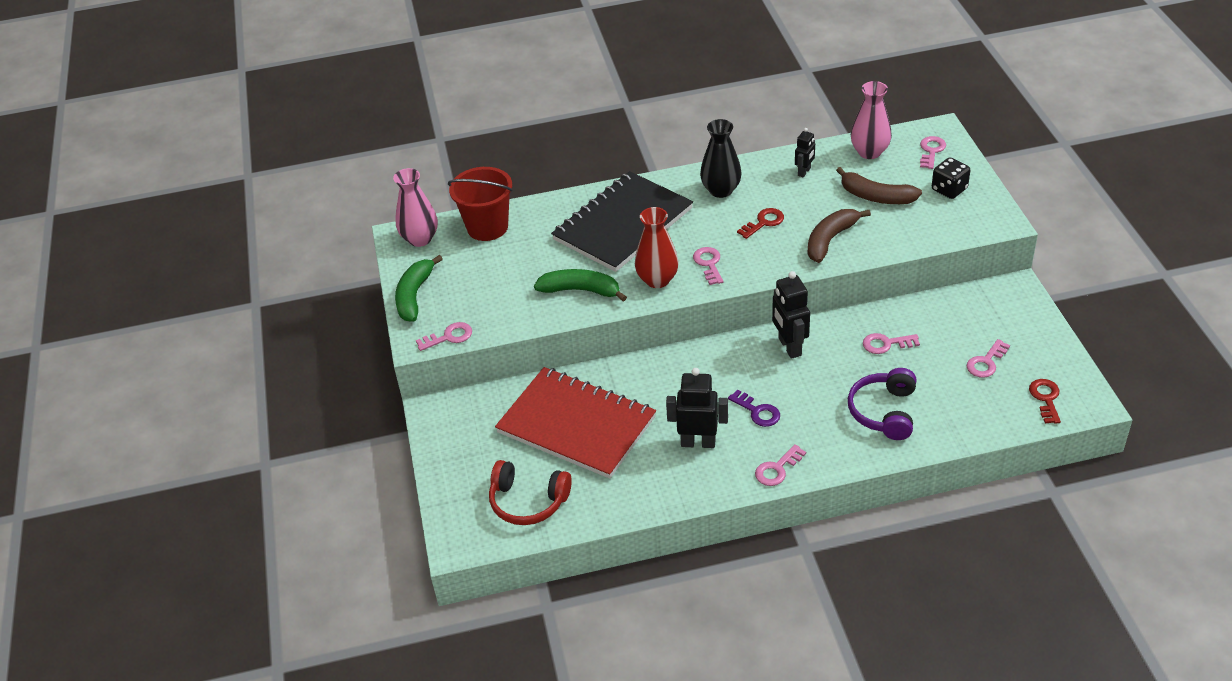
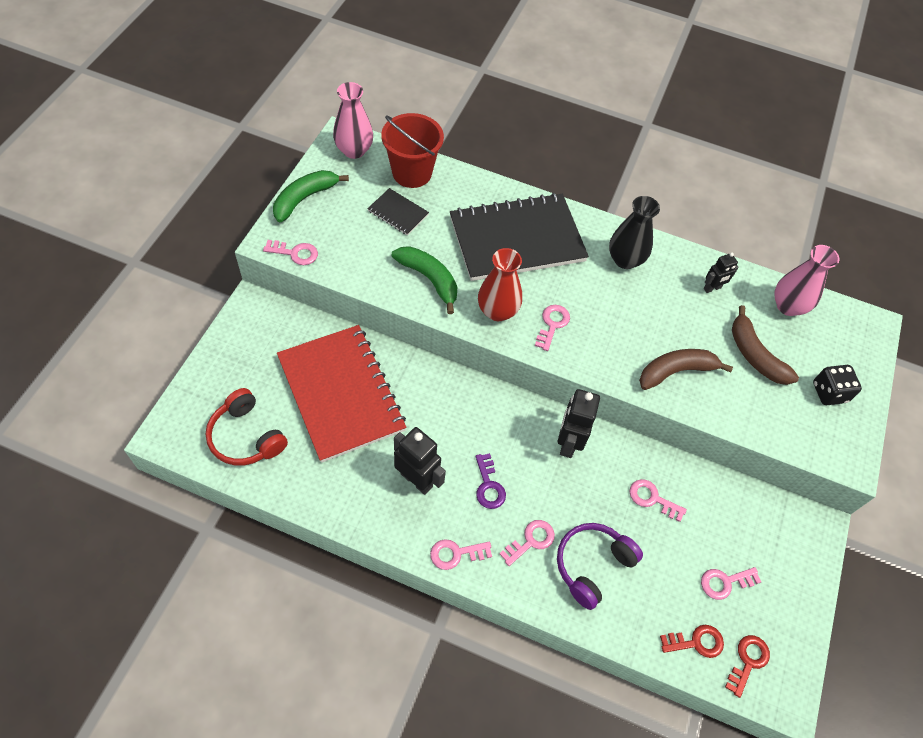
camera: 25 degrees right, 15 degrees up
red key [737,208,784,239] -> red key moved to [660,625,724,658]
pink key [920,136,946,169] -> pink key moved to [500,520,555,566]
none -> black notebook [367,188,429,235]

